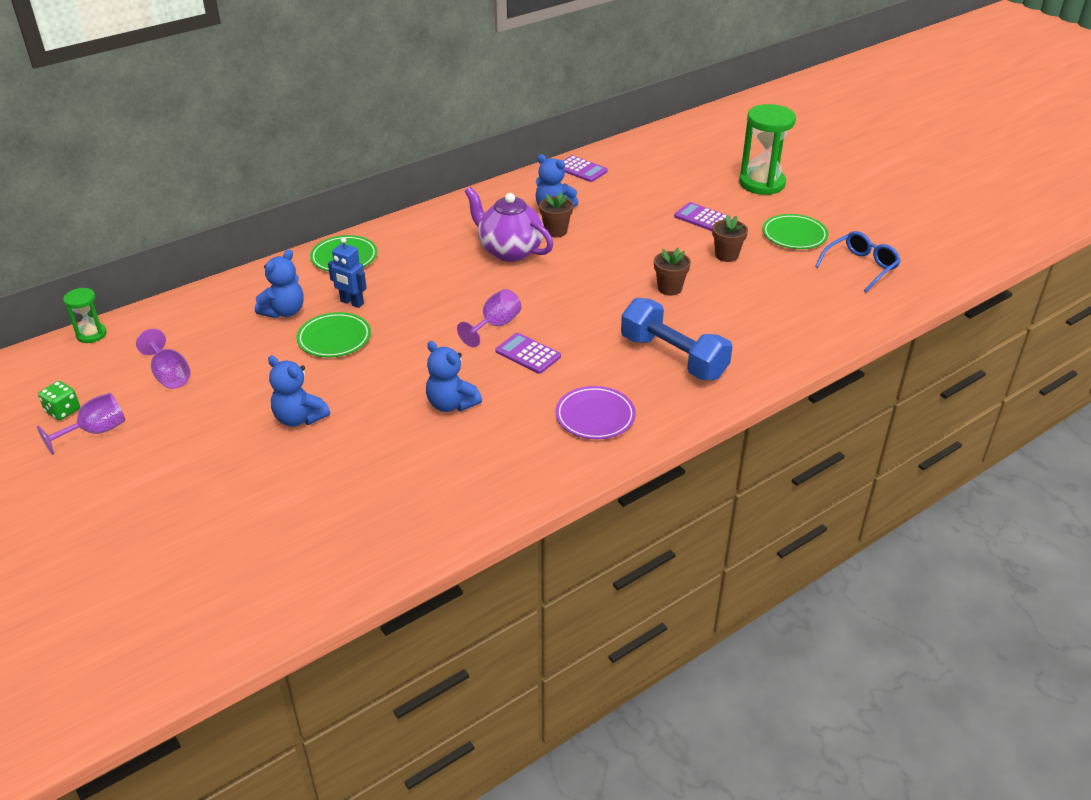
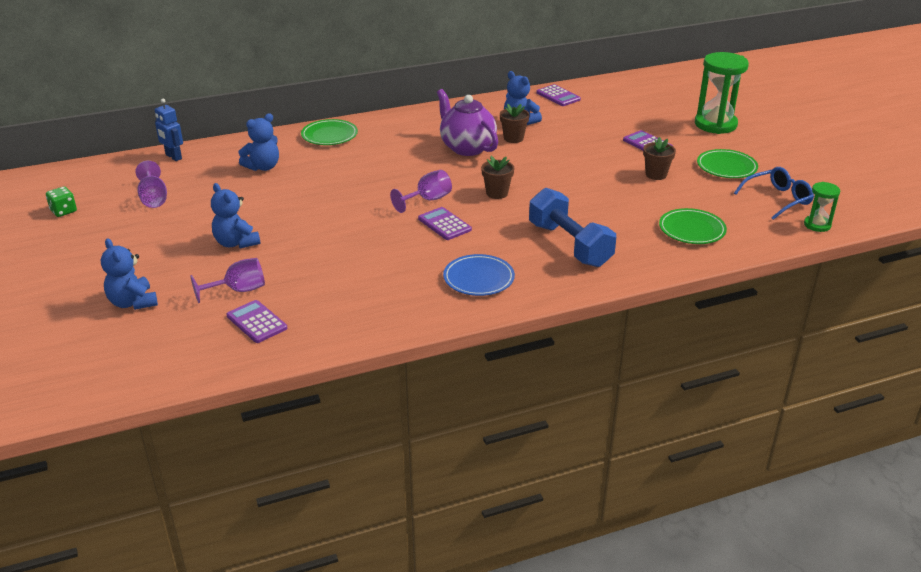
camera: 15 degrees right, 5 degrees down
purple goblet [37,393,125,455] -> purple goblet moved to [190,258,265,303]
green hourglass [63,288,107,343] -> green hourglass moved to [804,182,840,232]
green plate [297,312,371,357] -> green plate moved to [659,208,727,244]
blue robot [328,237,367,308] -> blue robot moved to [155,99,183,161]
blue teddy bear [426,341,482,412] -> blue teddy bear moved to [101,238,158,310]
purple plate [555,386,636,439] -> blue plate [443,254,515,296]
brown flower pot [654,248,691,296] -> brown flower pot moved to [481,156,514,199]
none -> purple calculator [226,300,287,343]

